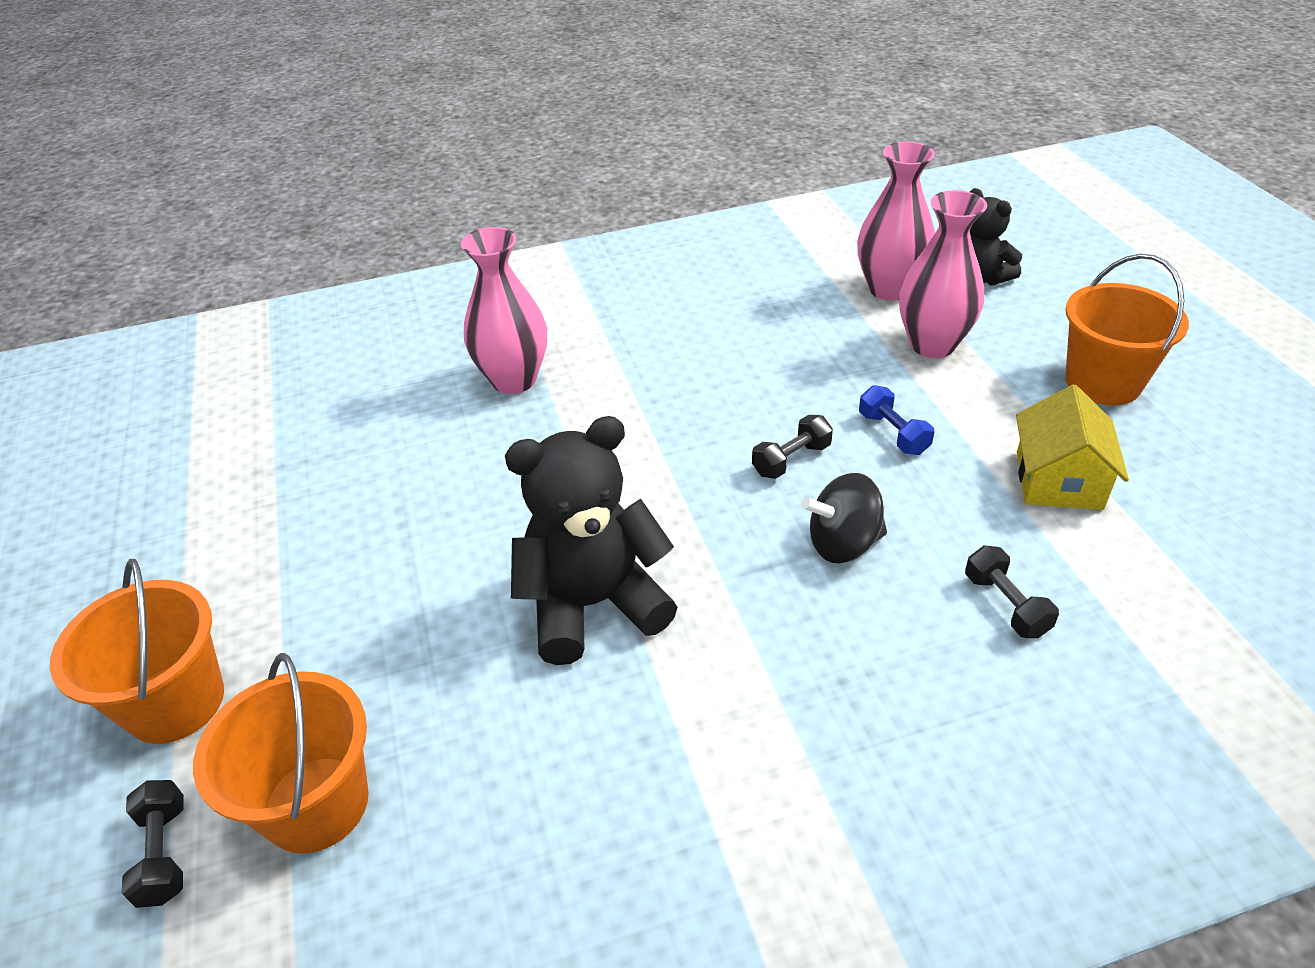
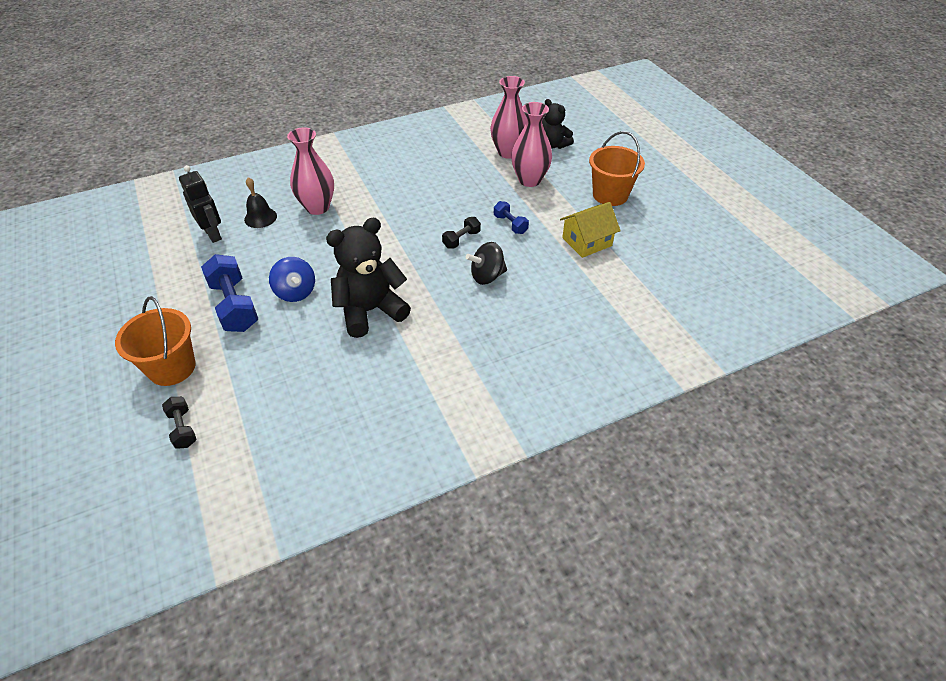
camera: 10 degrees left, 5 degrees up
orange bucket [193,653,369,854] -> none
black dumbbell [965,545,1059,638] -> none
yellow house [1016,385,1129,510] -> yellow house turned 60 degrees clockwise [560,202,621,258]
none -> black robot [179,165,222,243]
none -> blue dumbbell [201,254,258,332]
none -> black bell [244,177,277,228]
none -> blue spinning top [269,257,315,302]

